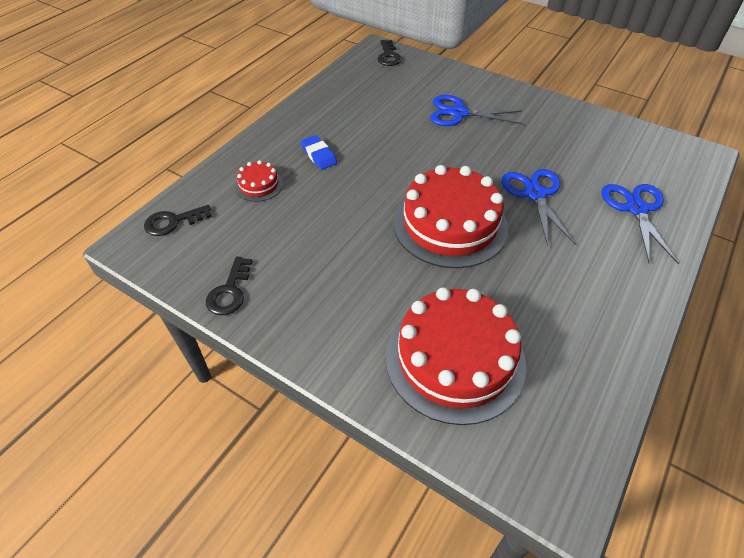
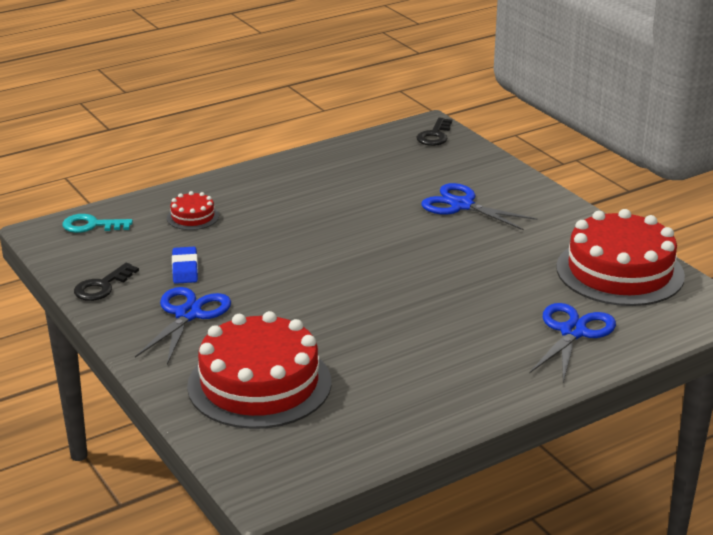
camera: 25 degrees right, 20 degrees down
black key [144,205,212,236] -> turquoise key [62,214,133,233]
blue eraser [300,135,337,170] -> blue eraser moved to [172,247,198,284]
red cake [393,165,508,268] -> red cake moved to [556,209,685,306]
blue scissors [502,169,576,247] -> blue scissors moved to [135,287,231,364]

